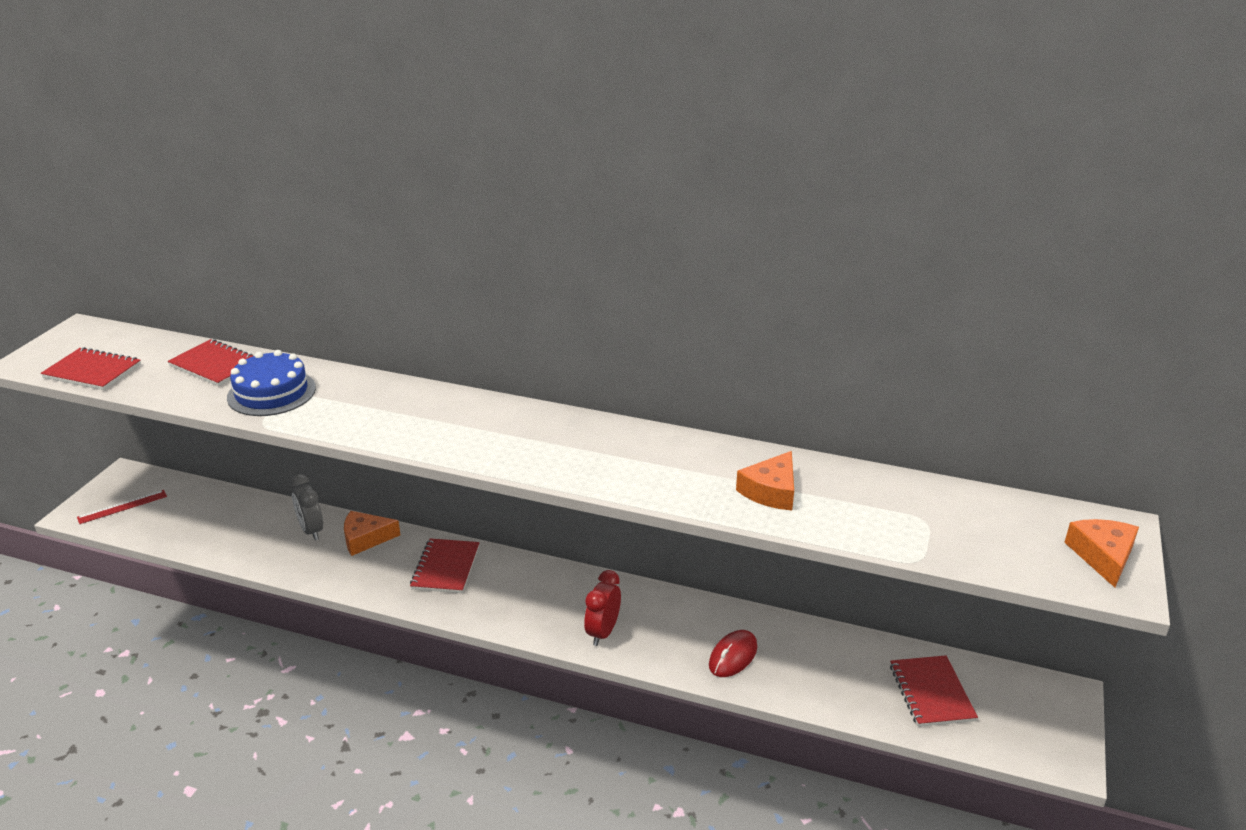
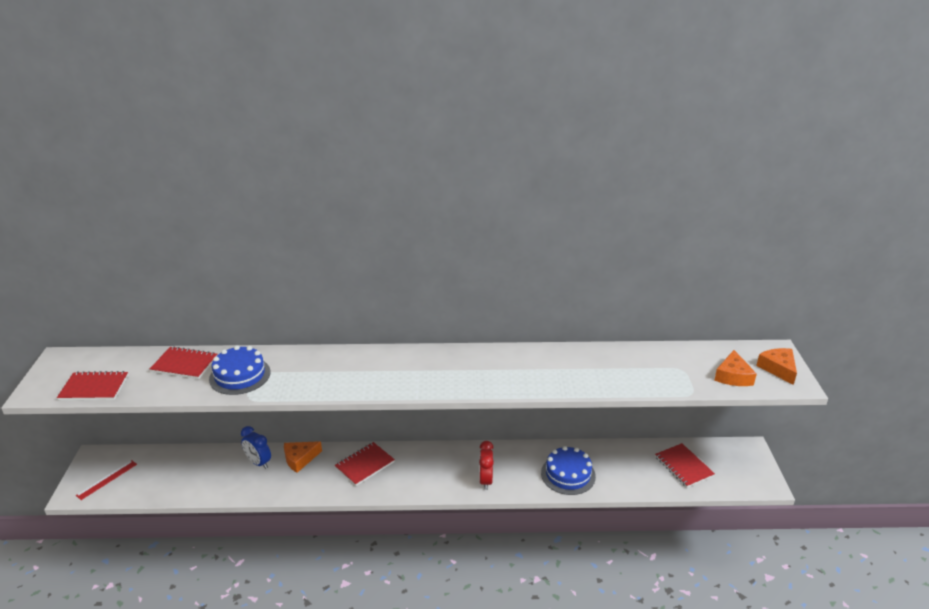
camera: 20 degrees left, 0 degrees up
grey clock [290,474,323,540] -> blue clock [241,426,271,469]
red notebook [410,538,480,593] -> red notebook turned 60 degrees clockwise [335,442,395,486]
red mouse [709,630,757,677] -> blue cake [541,446,596,495]
orange cheese [736,451,794,510] -> orange cheese moved to [714,350,757,386]

